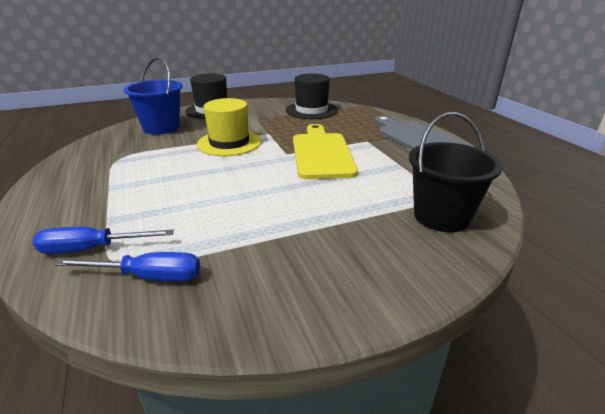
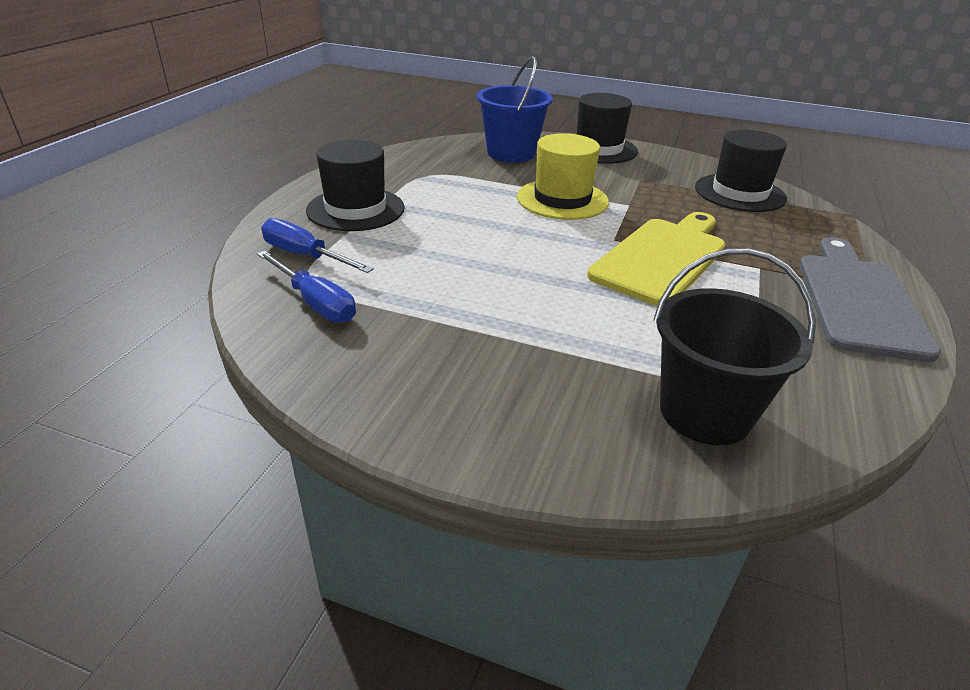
camera: 40 degrees right, 5 degrees up
none -> black hat [306,140,405,231]

